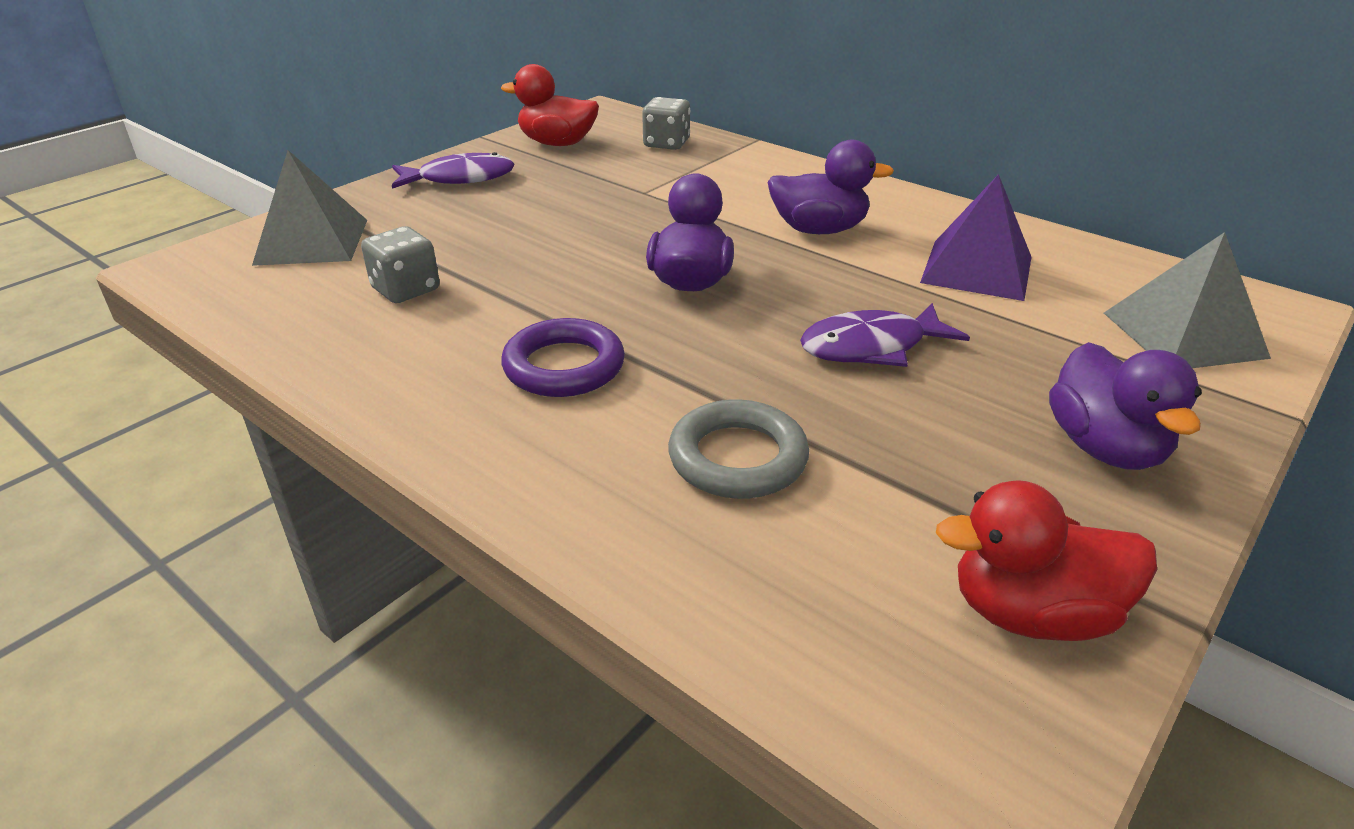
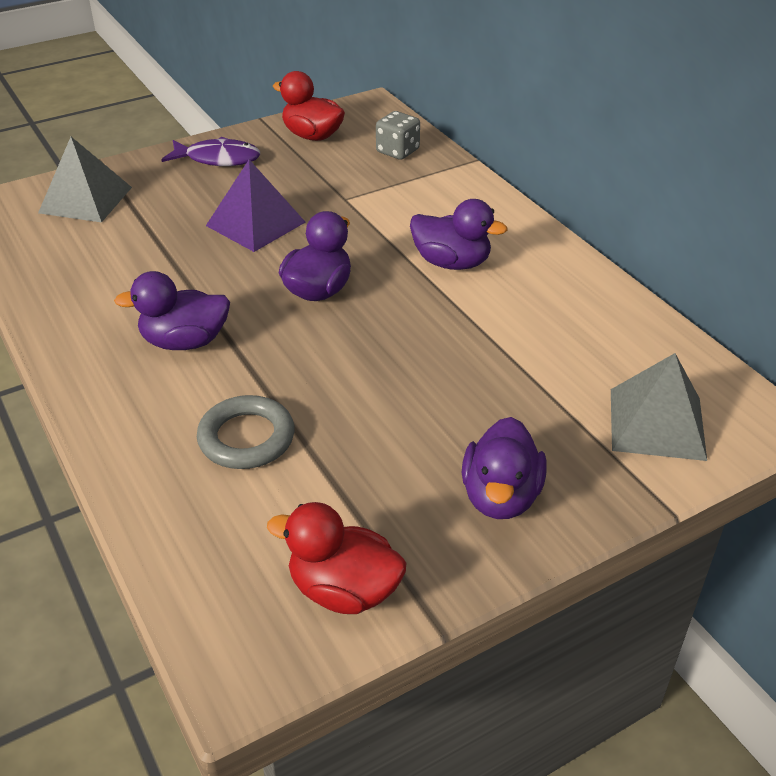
camera: 20 degrees right, 5 degrees up
grey dice [361,226,440,303] -> none
purple ring [501,318,625,397] -> purple duck [114,271,230,350]
purple fish [800,303,970,367] -> none
purple pyramid [920,174,1031,301] -> purple pyramid moved to [206,160,306,252]

